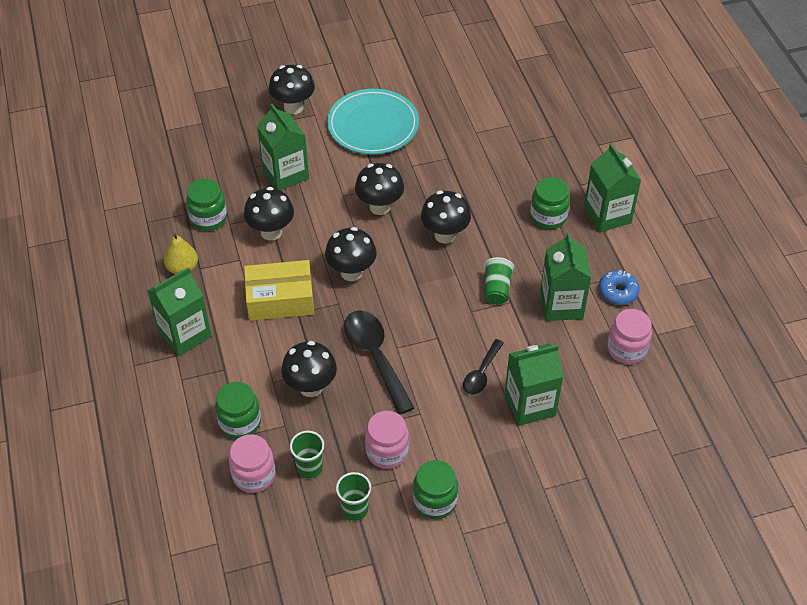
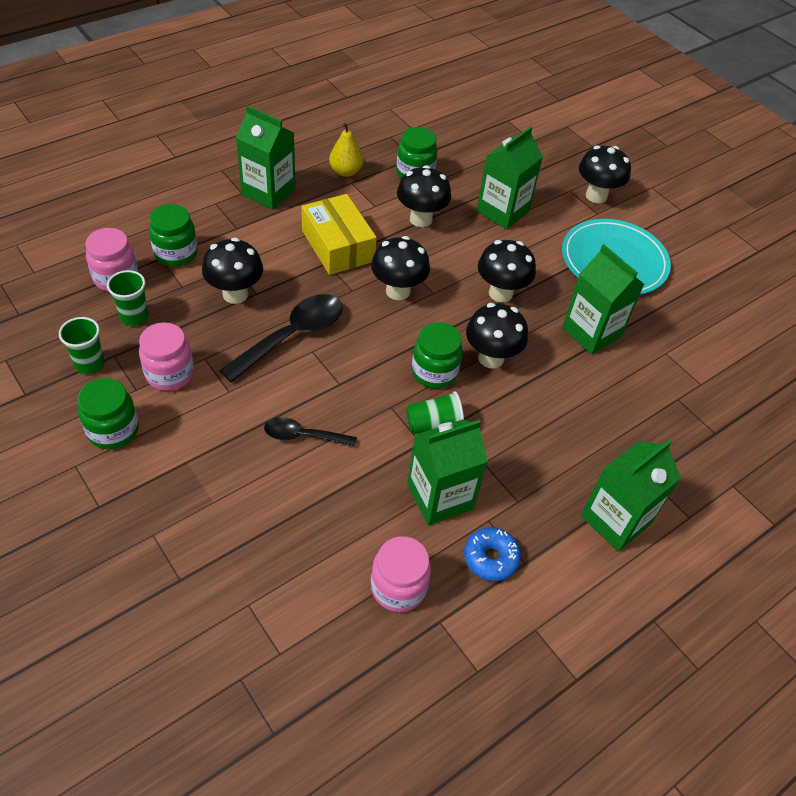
camera: 65 degrees right, 0 degrees up
green carton [505,344,564,426] -> green carton moved to [562,244,644,354]
green jar [530,177,570,229] -> green jar moved to [412,322,463,389]

